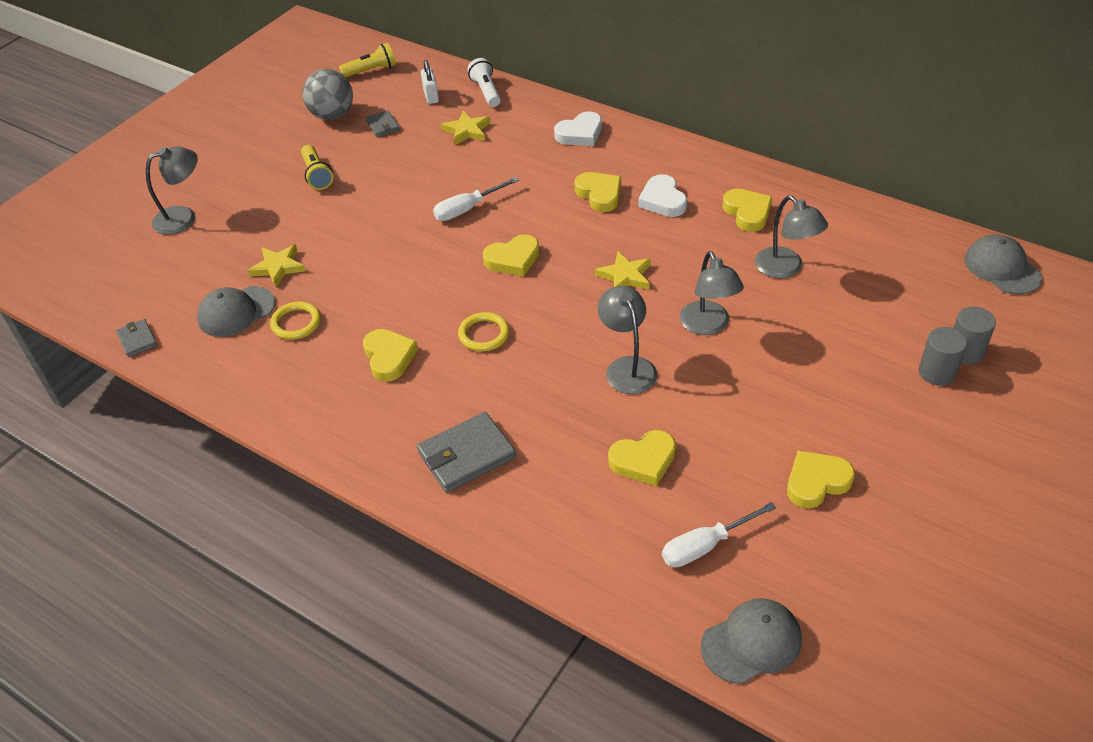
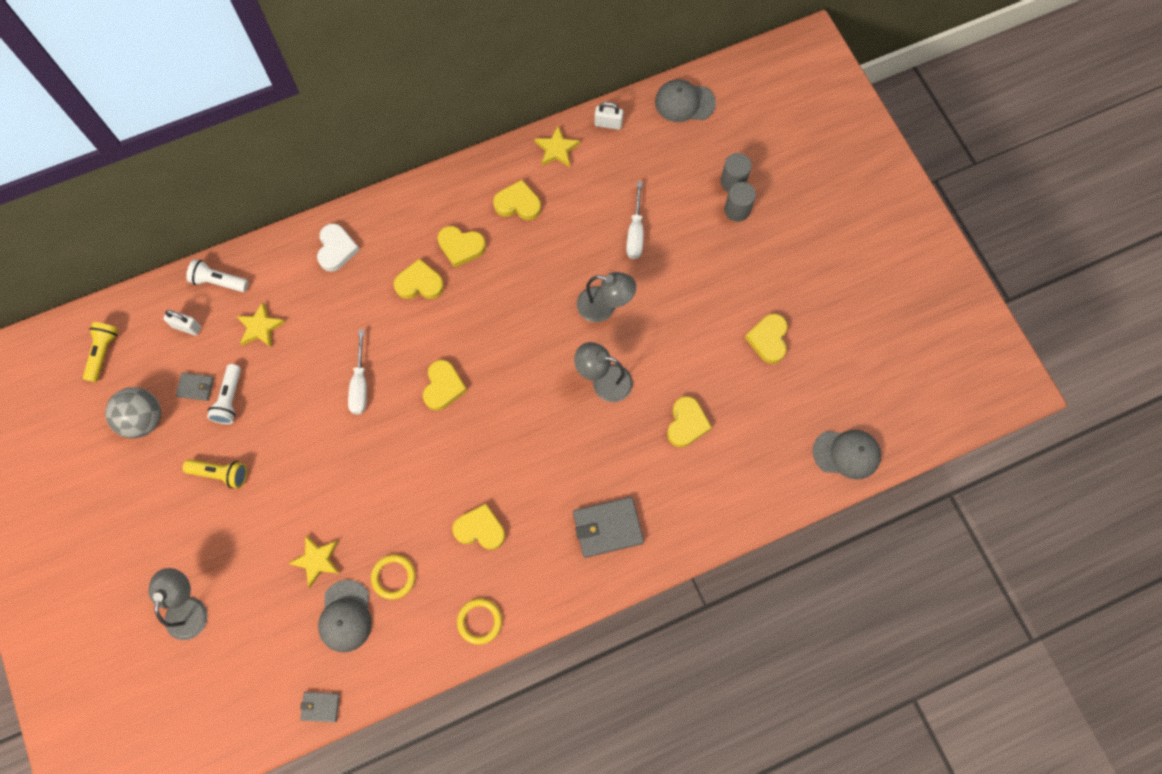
camera: 60 degrees left, 25 degrees up
grey wallet [417,412,516,493] -> grey wallet turned 75 degrees clockwise [573,497,644,558]
yellow ring [458,312,509,351] -> yellow ring moved to [457,598,502,645]
yellow star [595,251,651,289] -> yellow star moved to [535,126,580,167]
white heart [638,174,687,217] -> yellow heart [438,226,486,268]
white screwdriver [662,502,776,567] -> white screwdriver moved to [626,181,644,259]
grey cap [701,598,802,684] -> grey cap turned 90 degrees clockwise [813,430,881,479]
grey lamp [755,195,828,278] -> none
none -> white flashlight [207,364,241,424]
none -> white padlock [595,102,623,130]

